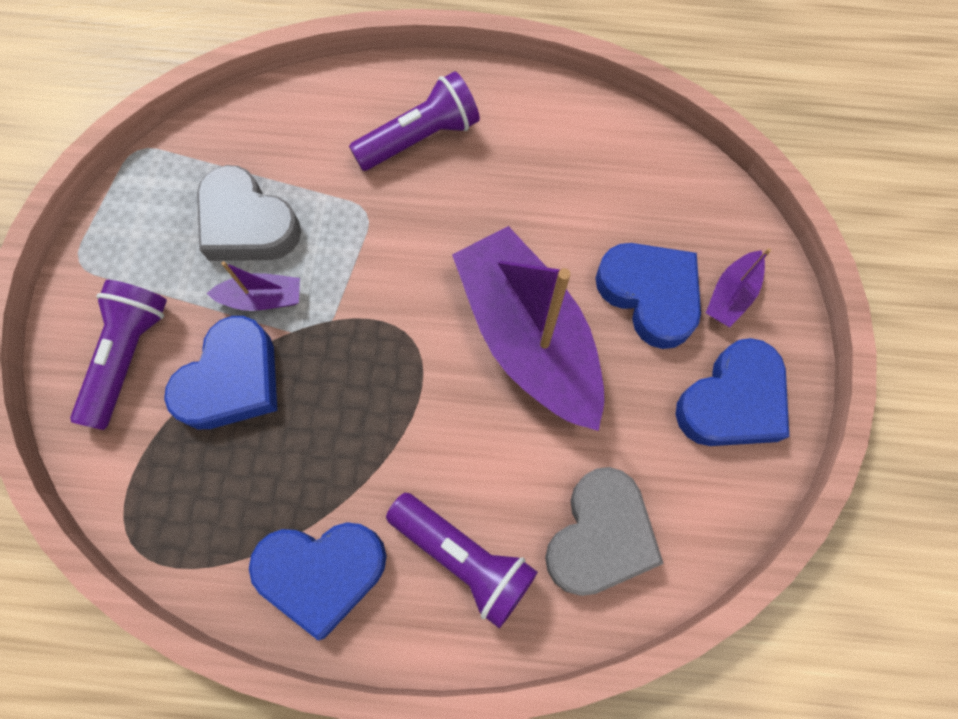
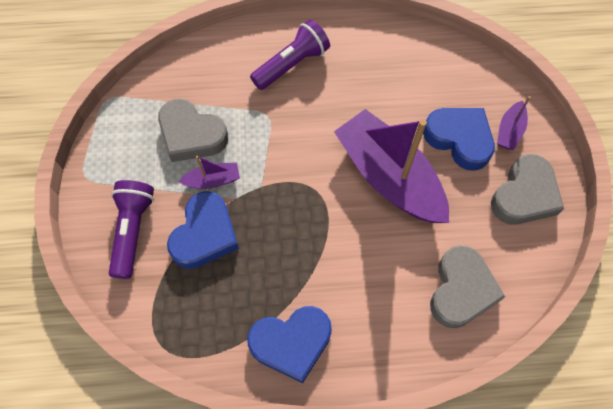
camera: 10 degrees left, 5 degrees down
purple flashlight [386,493,538,628] -> none
blue heart [676,338,789,446] -> grey heart [491,154,564,225]

